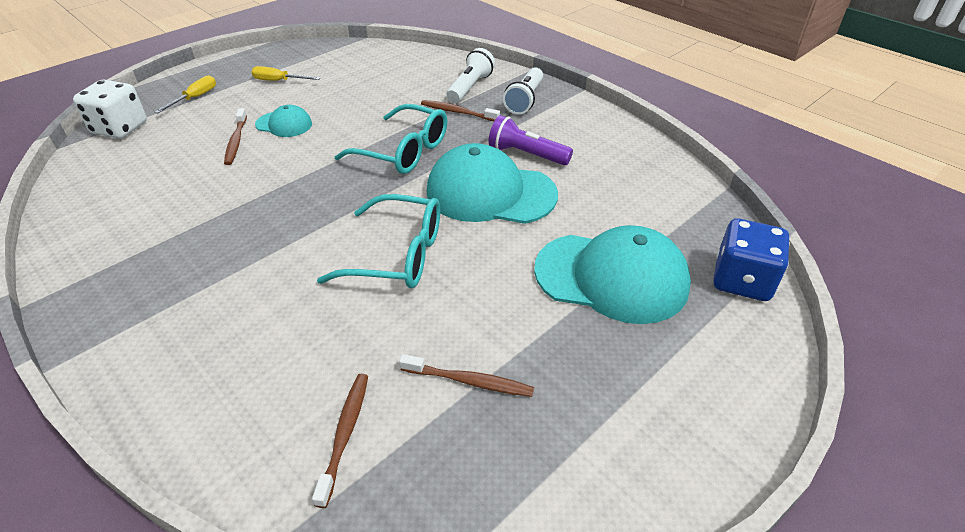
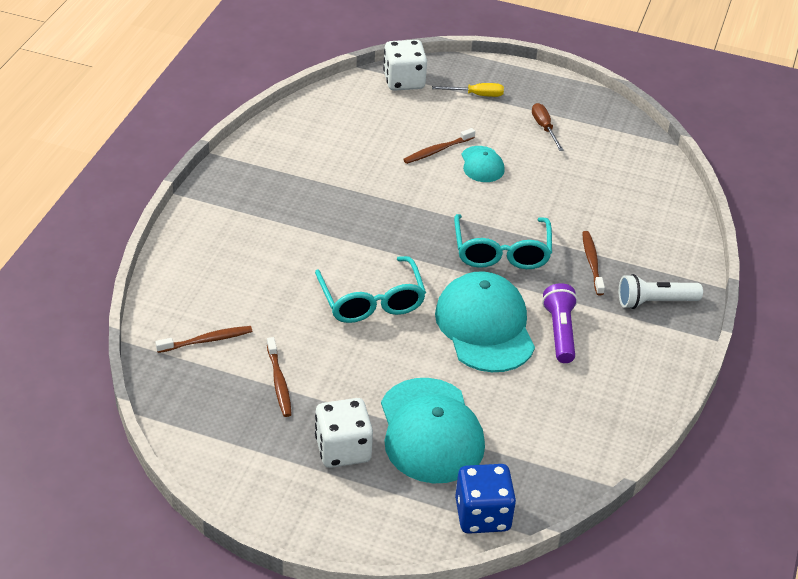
camera: 60 degrees right, 0 degrees up
yellow screwdriver [252,66,320,81] -> brown screwdriver [532,103,564,151]
white flashlight [447,48,495,103] -> none
none -> white dice [315,398,373,468]

